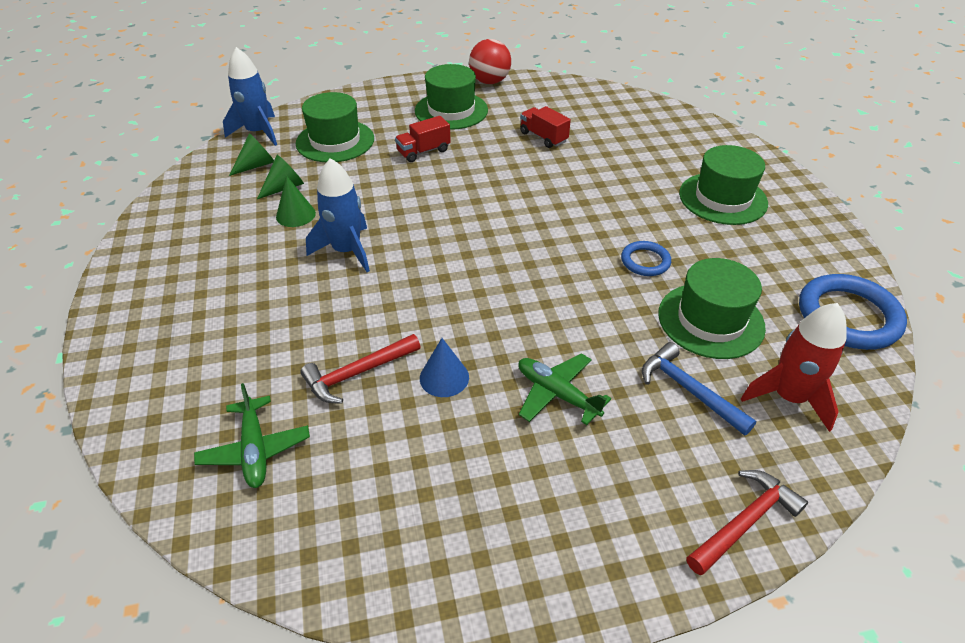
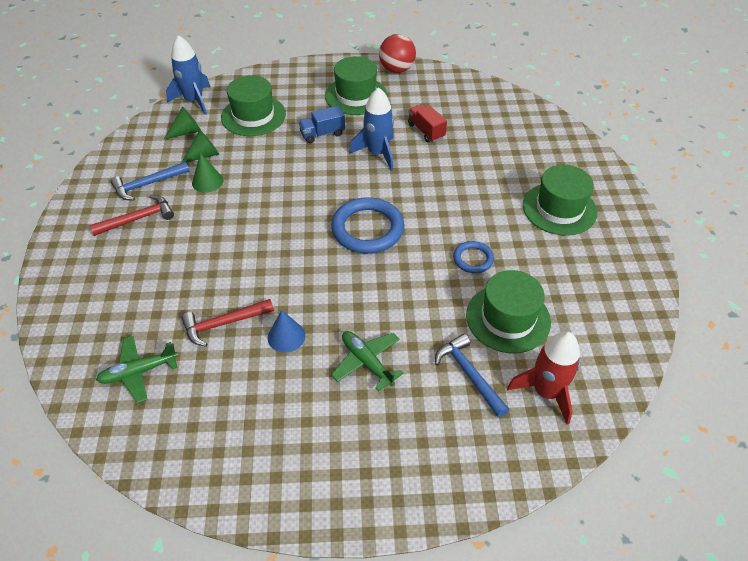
camera: 10 degrees right, 5 degrees up
green plane [194,383,310,488] -> green plane turned 75 degrees clockwise [96,336,178,403]
blue rocket [306,158,370,272] -> blue rocket moved to [349,87,394,171]
red truck [395,116,451,162] -> blue truck [299,106,345,143]
red hammer [686,470,808,575] -> red hammer moved to [90,195,174,236]
blue ring [799,274,907,350] -> blue ring moved to [331,197,404,253]
none -> blue hammer [111,162,190,200]

